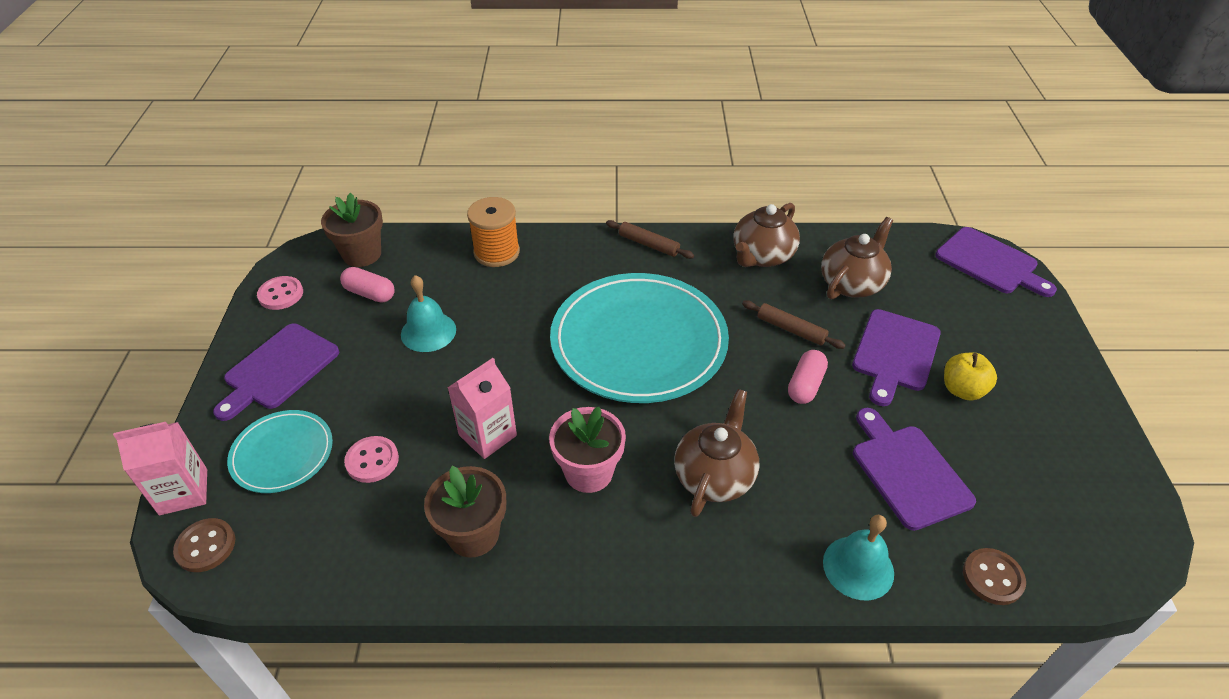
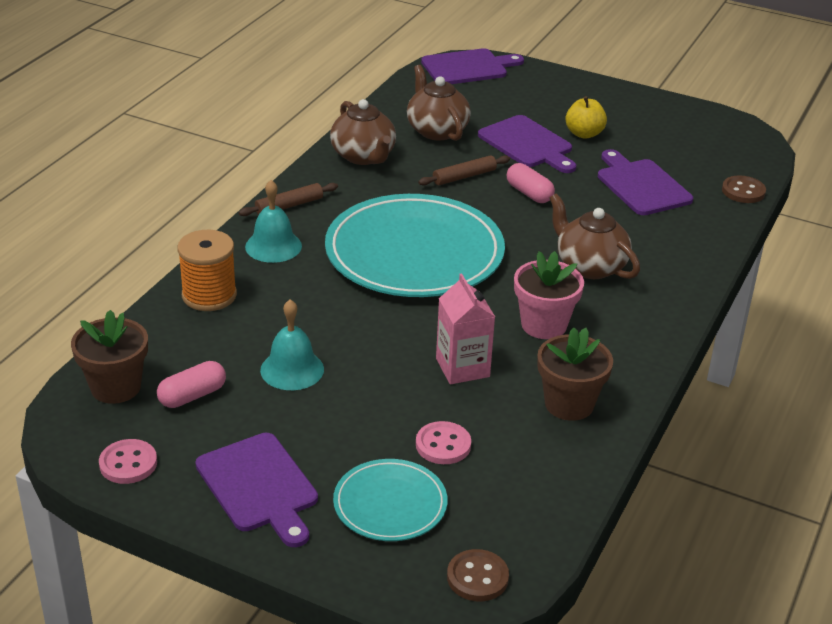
camera: 65 degrees left, 10 degrees down
pink carton [113,422,207,515] -> none
turquoise bell [823,515,894,601] -> turquoise bell moved to [245,180,302,263]
purple cutting board [853,408,976,531] -> purple cutting board turned 60 degrees clockwise [598,149,693,215]

